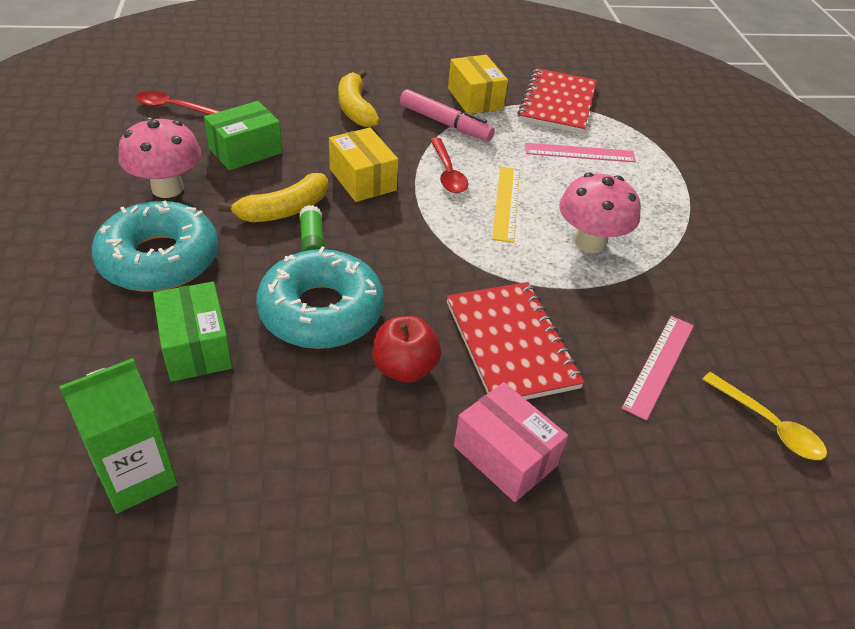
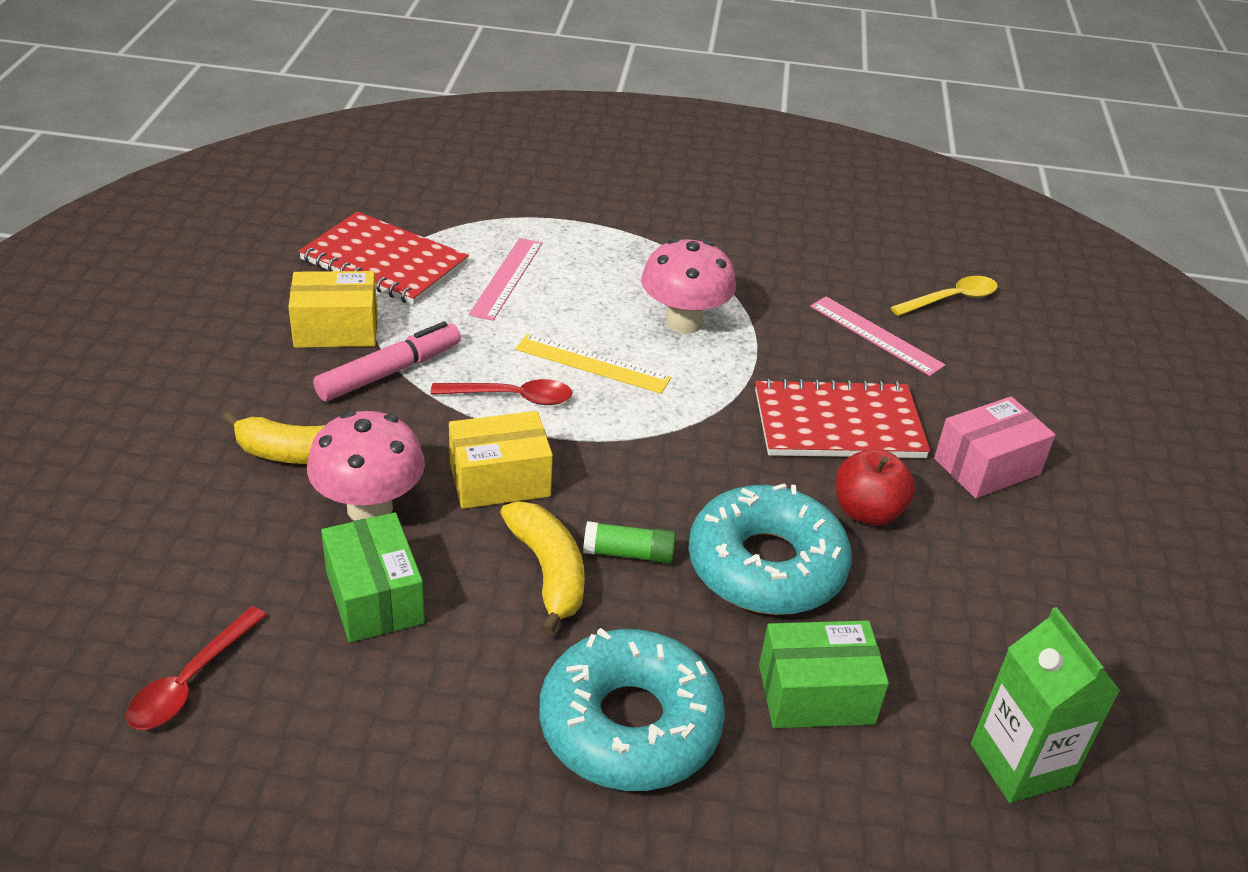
camera: 75 degrees left, 5 degrees down
pink mushroom [118,117,201,198] -> pink mushroom moved to [307,411,425,521]

